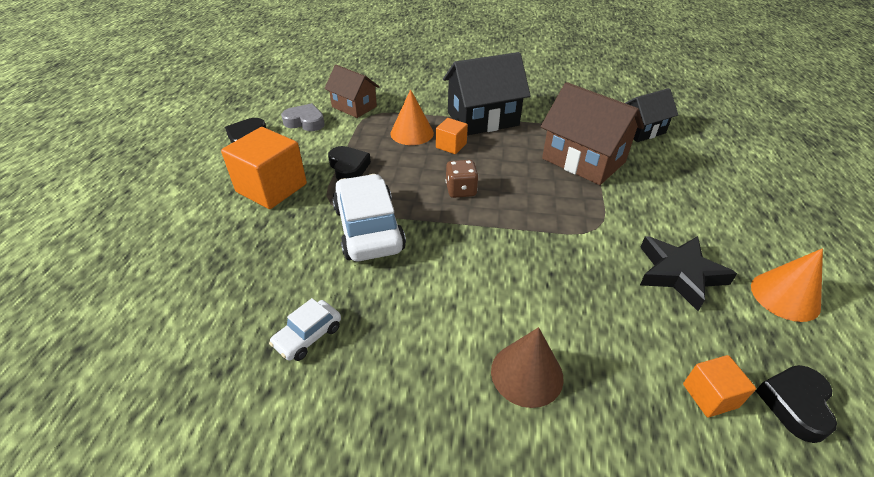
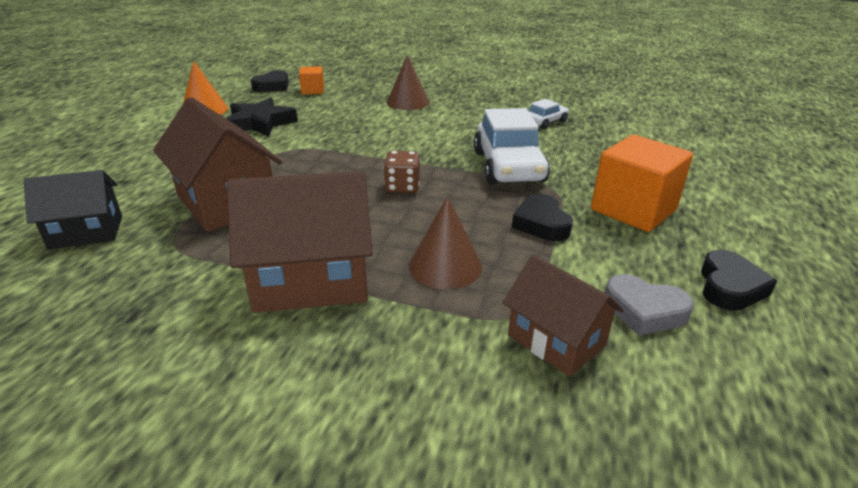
camera: 170 degrees left, 10 degrees down
orange cone [390,89,434,145] -> brown cone [409,196,482,289]
orange cube [436,118,468,154] -> none
black house [443,52,531,135] -> brown house [227,171,373,313]

